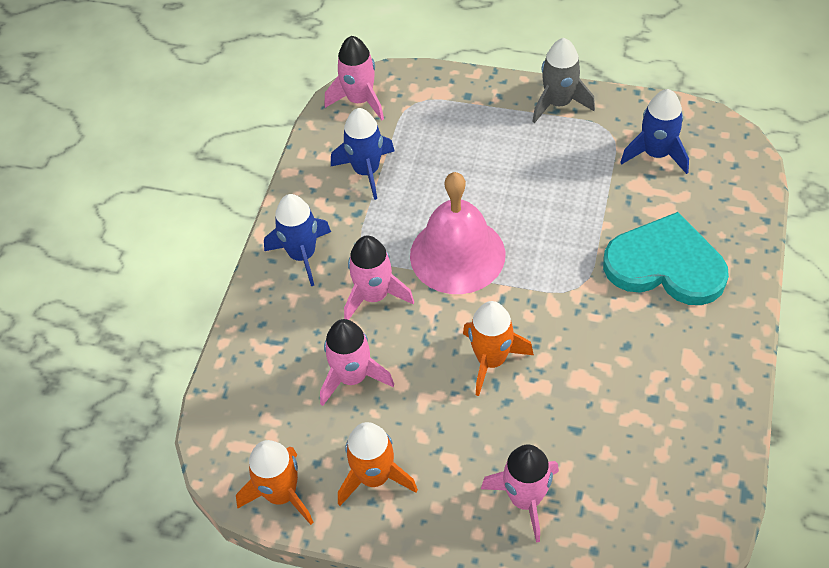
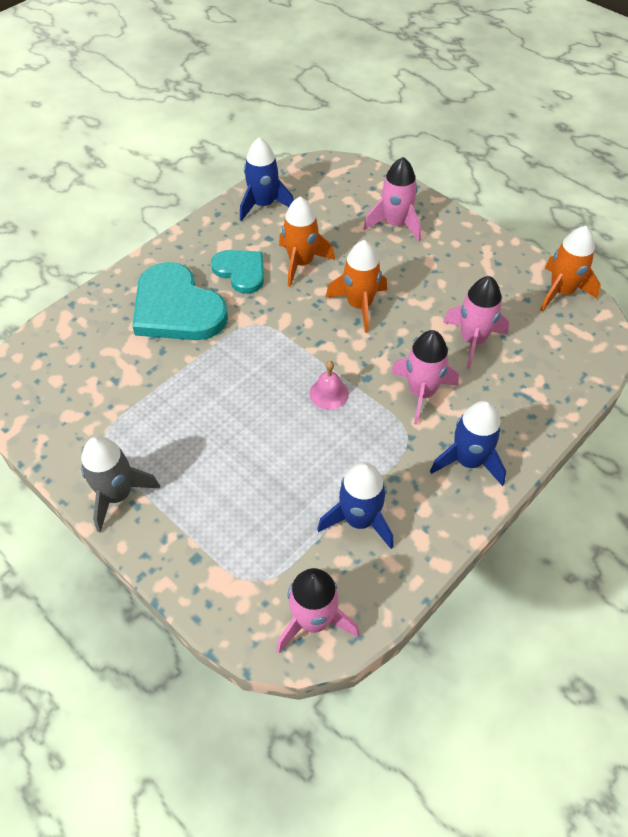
camera: 155 degrees left, 0 degrees up
orange rocket [338,422,418,506] -> orange rocket moved to [279,197,335,287]
pink bell [410,172,505,294] -> pink bell [309,361,349,410], size x0.42
blue rocket [620,89,689,174] -> blue rocket moved to [240,137,294,221]
none -> turquoise heart [211,250,264,294]

